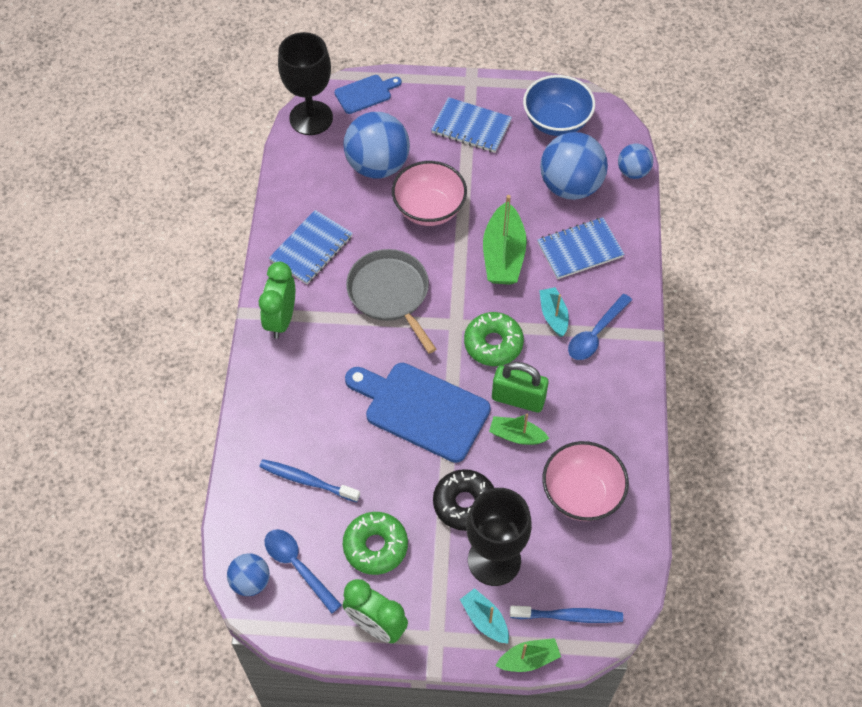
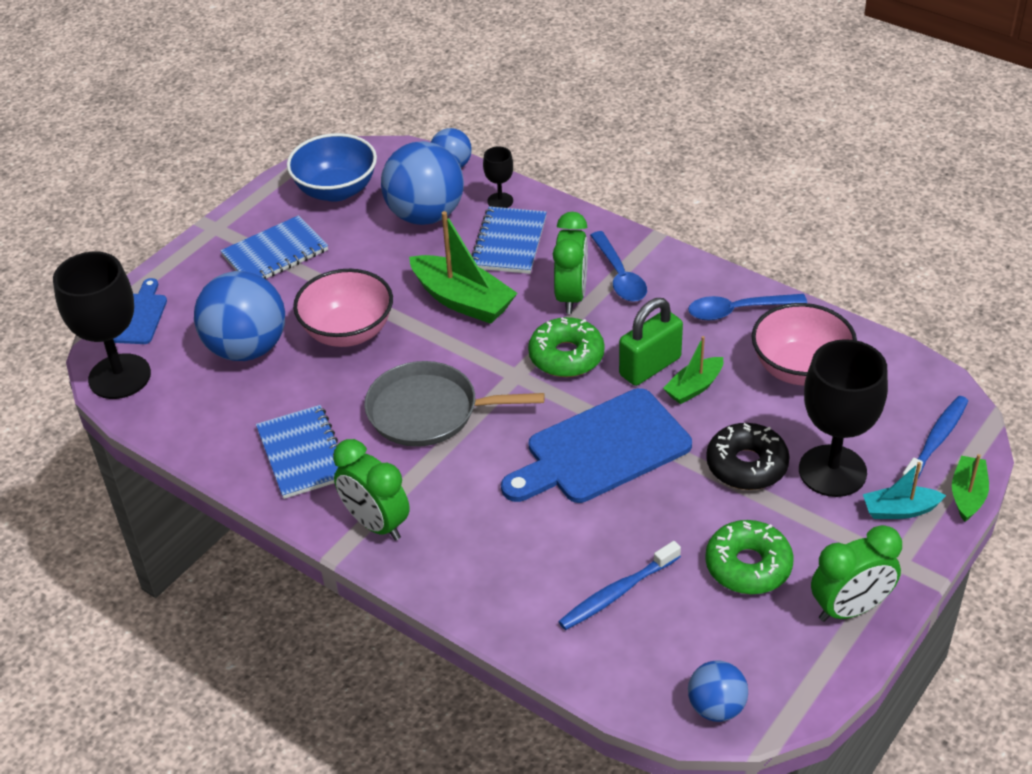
camera: 55 degrees left, 15 degrees down
blue spoon [265,529,342,614] -> blue spoon moved to [688,294,807,321]
turquoise boat [539,287,569,337] -> green clock [553,212,588,314]
none -> black goblet [483,146,513,208]

